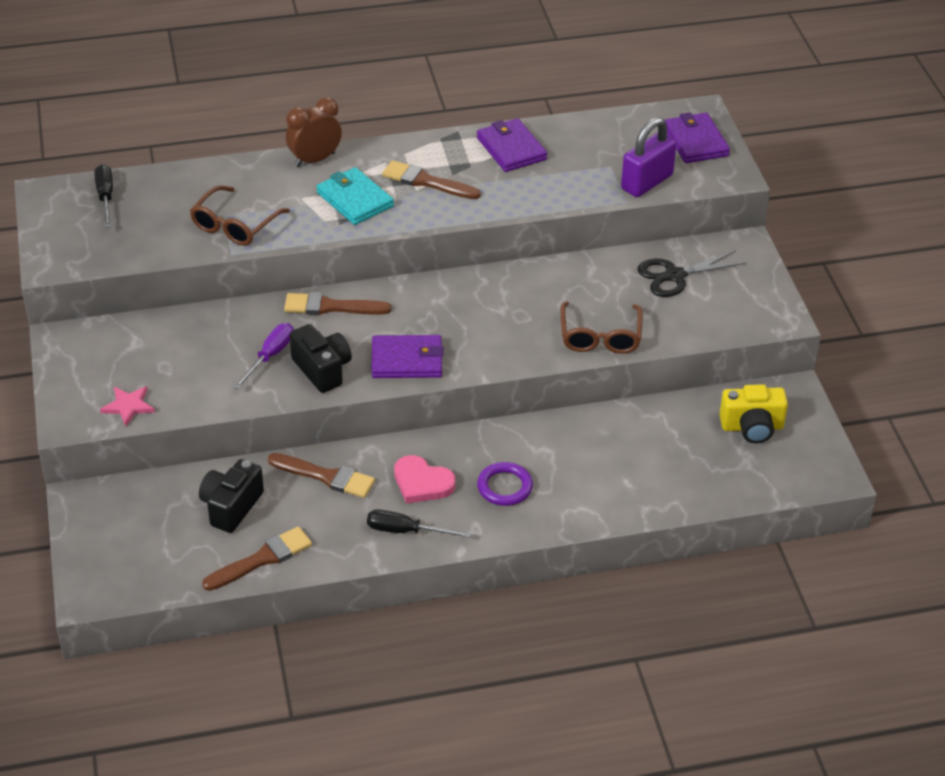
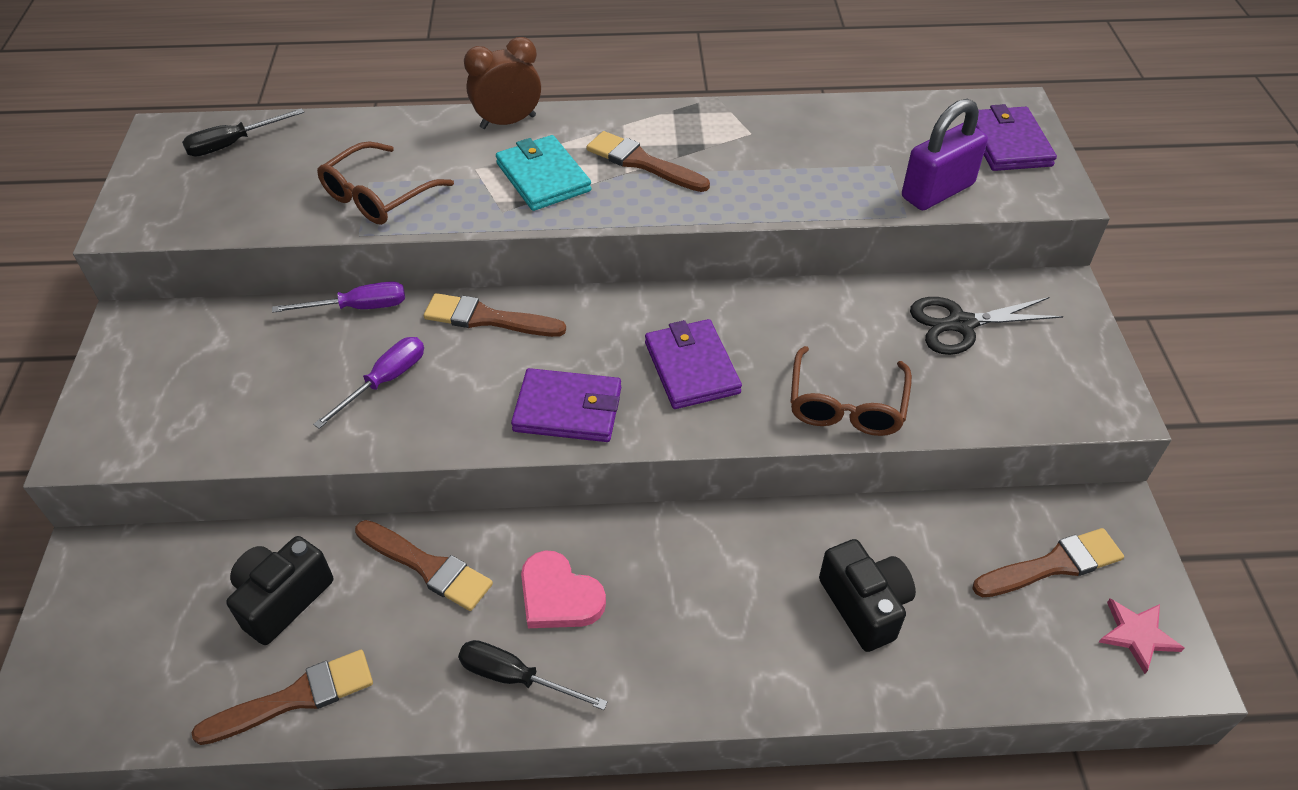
camera: 10 degrees right, 5 degrees up
black screwdriver [94,164,113,228] -> black screwdriver turned 120 degrees counterclockwise [182,108,304,157]
pink star [100,386,155,426] -> pink star moved to [1099,599,1184,674]
black camera [290,324,352,393] -> black camera moved to [819,539,916,652]
purple wallet [477,118,547,172] -> purple wallet moved to [645,319,742,409]
purple ring [477,462,533,506] -> none
yellow camera [719,384,788,443] -> brown brush [972,528,1124,597]
none -> purple screwdriver [272,281,405,313]

